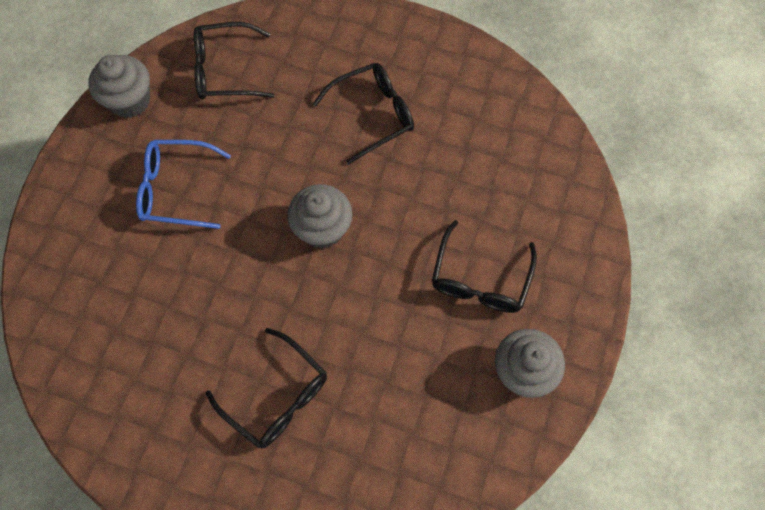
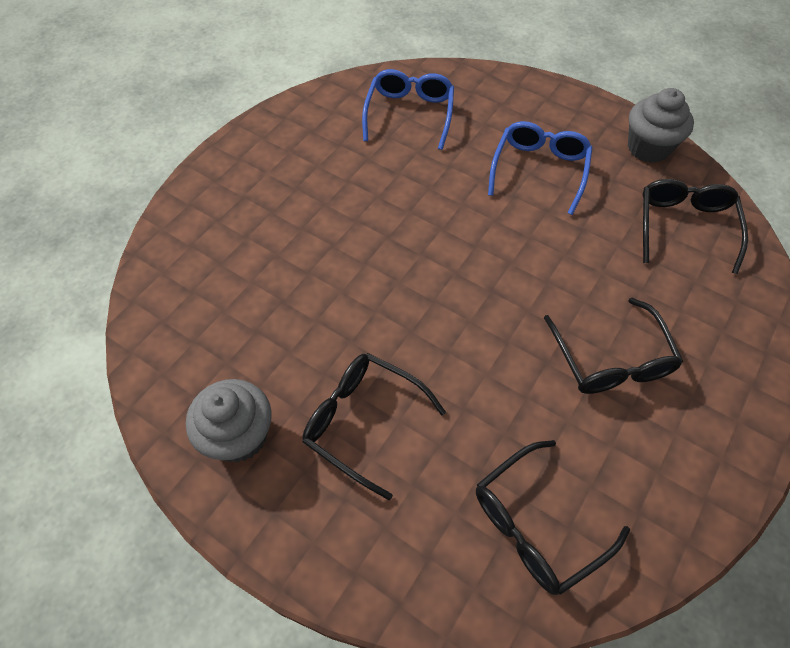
camera: 105 degrees right, 10 degrees down
black glasses [205,328,327,448] -> black glasses moved to [476,440,630,595]
grey cupcake [287,184,352,248] -> none
none -> blue glasses [362,69,454,150]

